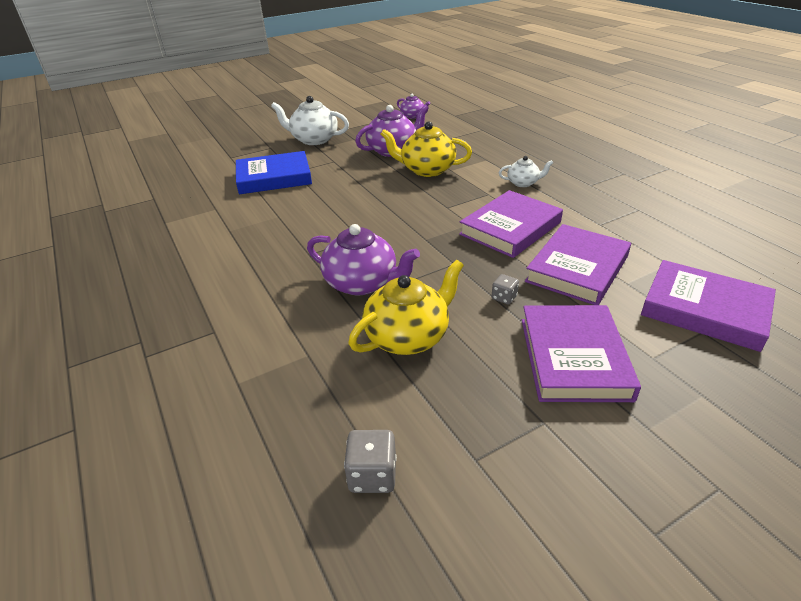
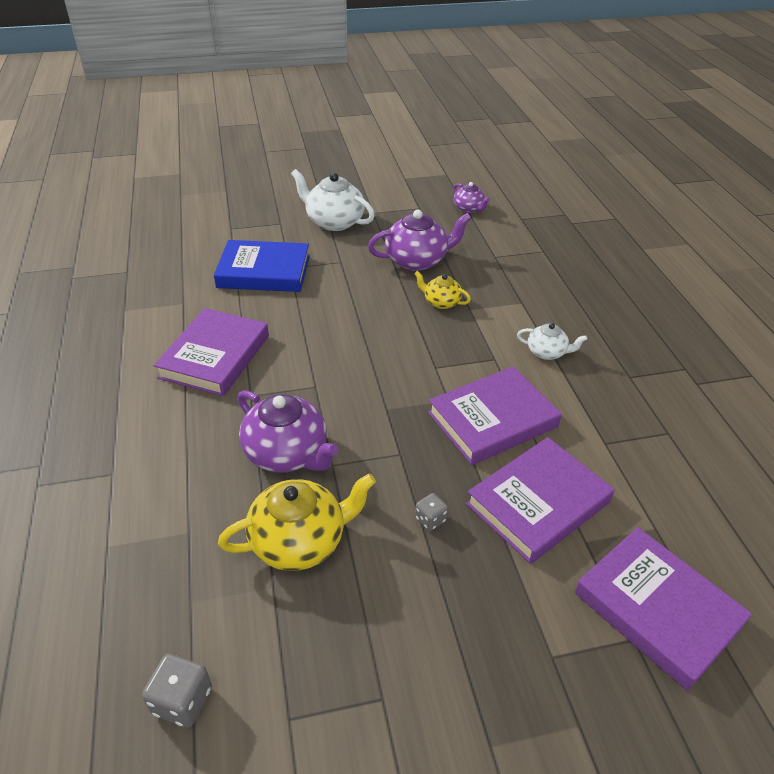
camera: 15 degrees right, 5 degrees up
yellow teapot [381,122,472,177] -> yellow teapot [414,271,471,309], size x0.55
purple book [522,305,641,402] -> purple book moved to [154,308,269,396]

